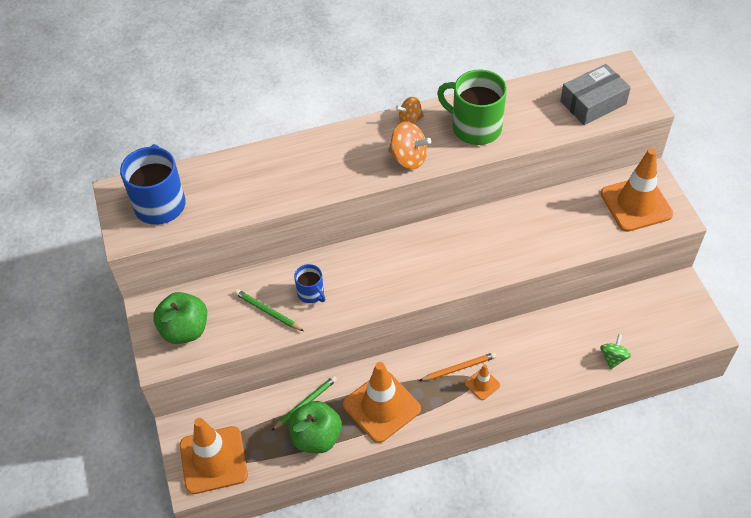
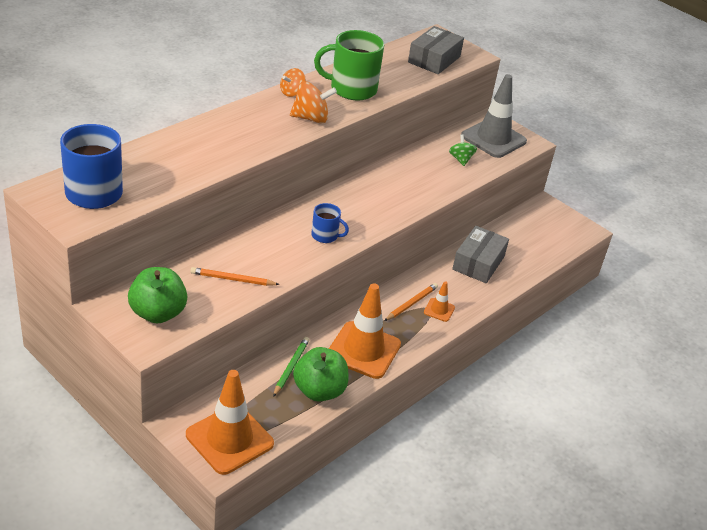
camera: 35 degrees left, 15 degrees down
green pencil [234,289,304,331] -> orange pencil [190,267,280,286]
blue mug [294,264,325,303] -> blue mug moved to [311,203,349,243]
green spinning top [600,334,631,369] -> green spinning top moved to [449,134,477,166]
orange traffic cone [601,148,673,232] -> grey traffic cone [461,74,527,158]
none -> grey box [452,226,509,283]

